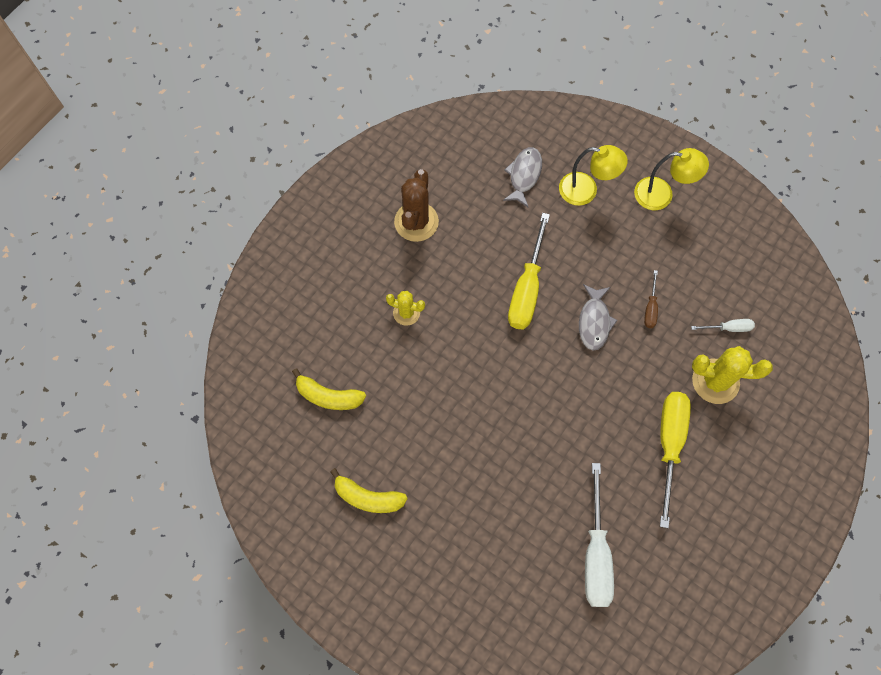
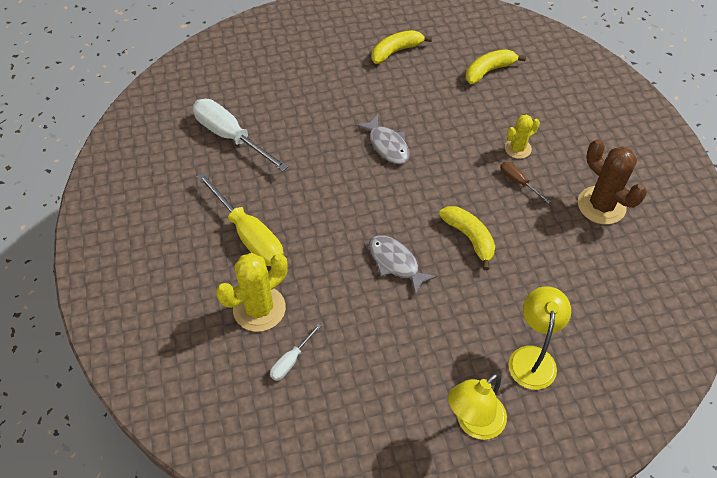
camera: 130 degrees right, 15 degrees down
grey fish [503,147,542,207] -> grey fish moved to [356,114,410,164]
yellow screwdriver [508,213,550,329] -> yellow banana [439,206,495,270]
yellow lamp [559,145,628,206] -> yellow lamp turned 135 degrees clockwise [509,286,571,390]
brown screwdriver [644,270,658,328] -> brown screwdriver moved to [500,162,551,204]

